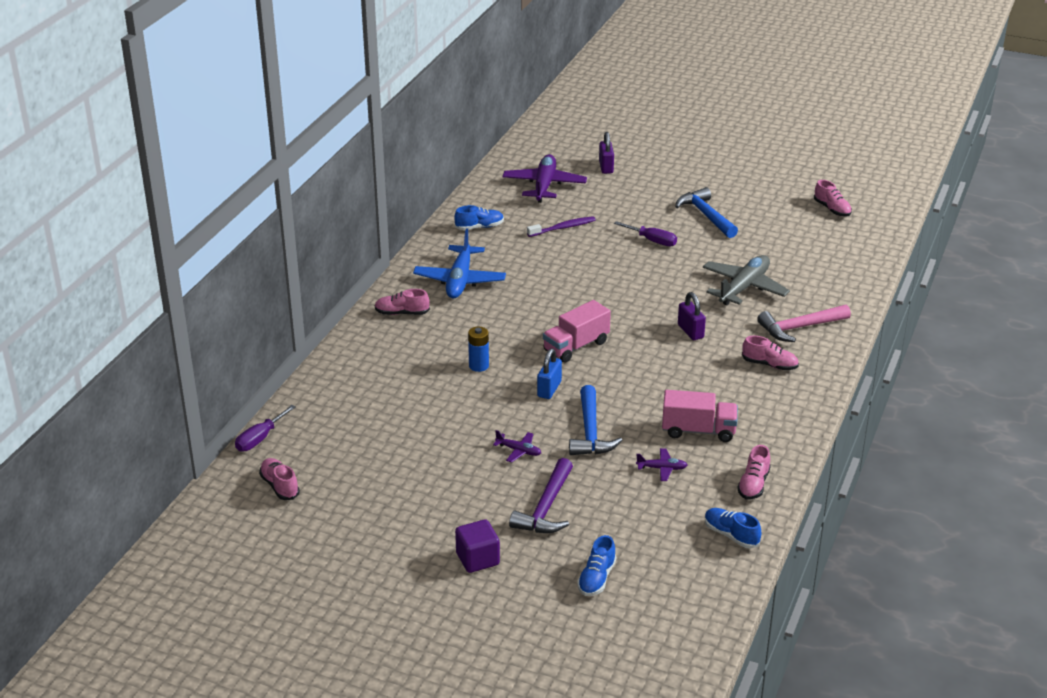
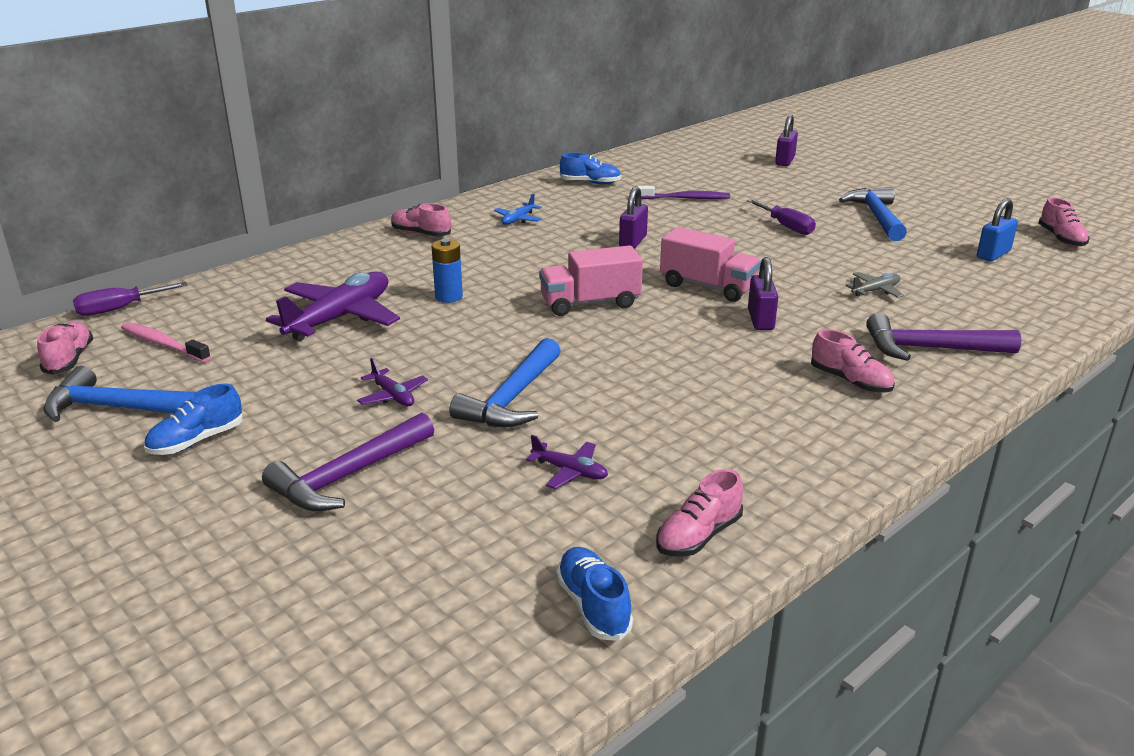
camera: 25 degrees right, 5 degrees down
blue plane [413,228,506,298] -> blue plane [494,194,542,225], size x0.47
purple cube [455,519,500,573] -> none
purple plane [503,154,587,203] -> purple plane moved to [266,272,400,341]
blue padlock [537,349,562,399] -> blue padlock moved to [977,198,1018,261]
blue shoe [577,535,616,596] -> blue shoe moved to [144,383,243,455]
pink truck [662,390,738,442] -> pink truck moved to [660,227,761,302]
grey plane [703,255,790,305] -> grey plane [845,272,904,298], size x0.47
pink hammer [757,304,851,342] -> purple hammer [866,313,1021,361]
none -> blue hammer [43,366,196,422]
none -> pink toothbrush [121,322,211,362]
none -> purple padlock [619,186,648,249]

